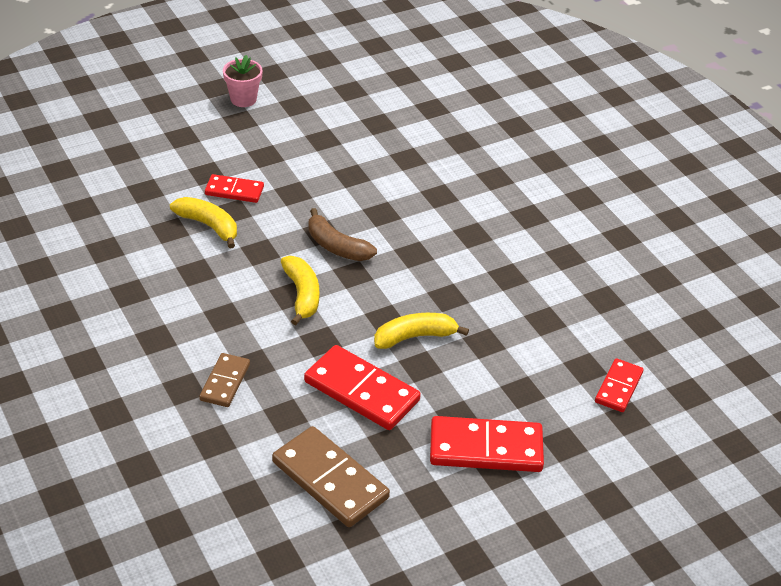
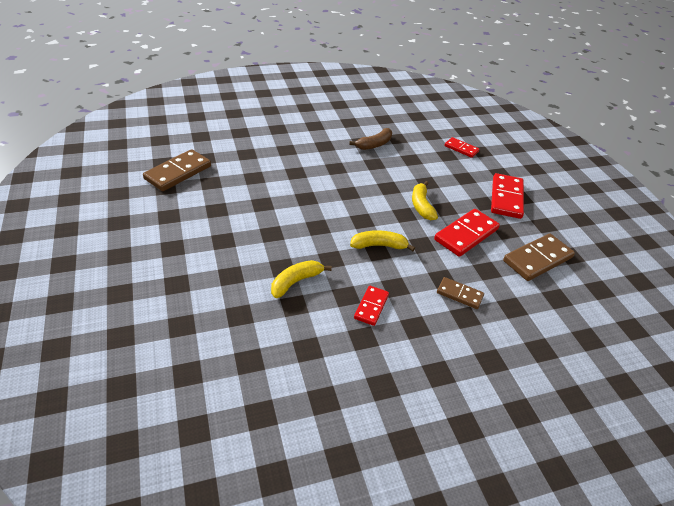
camera: 80 degrees left, 0 degrees up
red domino [205,174,264,203] -> red domino moved to [354,286,389,326]
pink flower pot [223,55,263,107] -> none
brown banana [309,208,377,261] -> brown banana moved to [349,128,392,150]
none -> brown domino [143,149,211,191]

